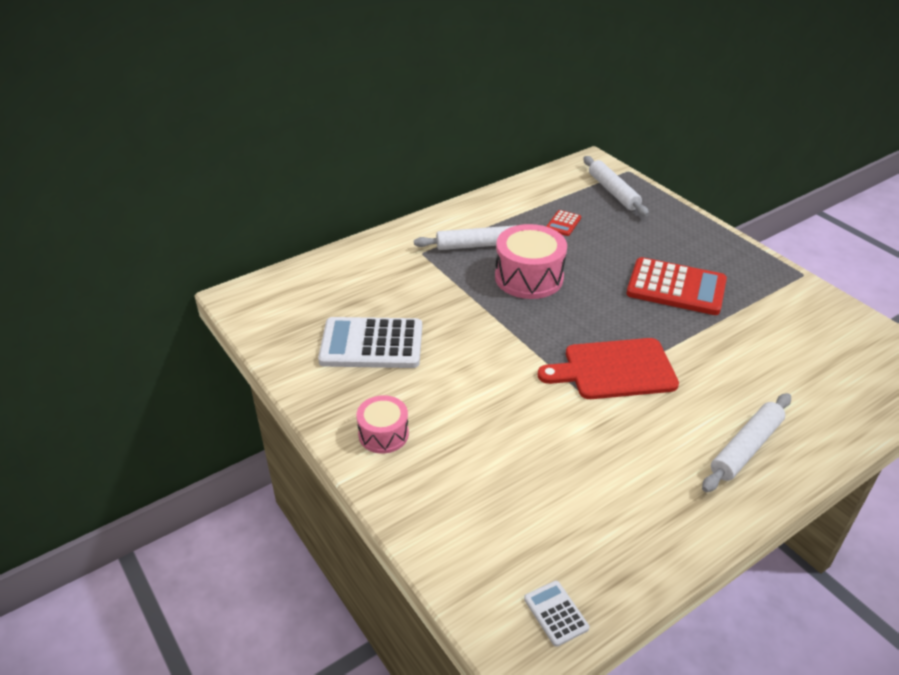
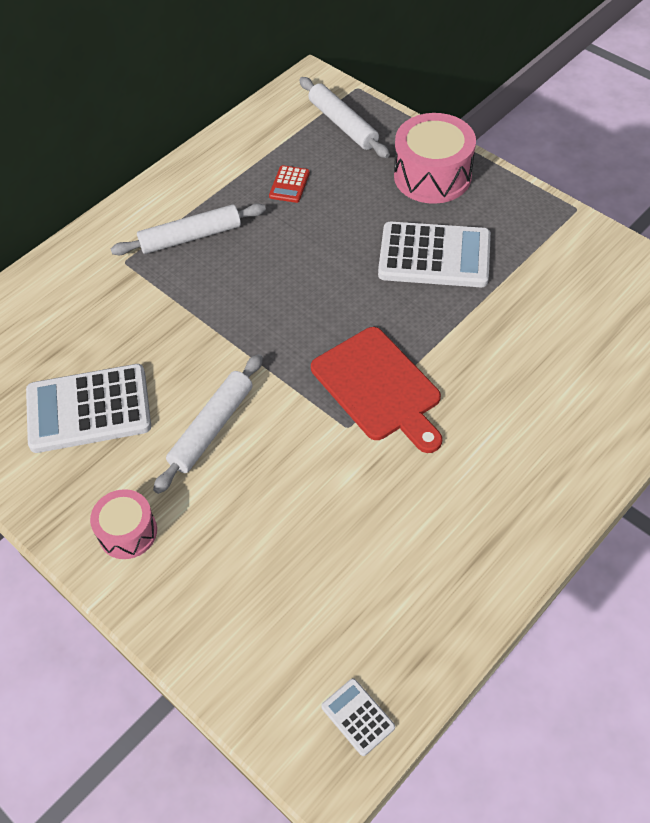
camera: 10 degrees left, 15 degrees up
pink drum [495,224,567,299] -> pink drum moved to [394,113,476,204]
red cutting board [538,338,679,399] -> red cutting board turned 105 degrees counterclockwise [311,327,442,453]
red calculator [626,257,727,315] -> white calculator [378,222,491,287]
white rolling pin [702,393,791,492] -> white rolling pin moved to [153,354,263,494]

